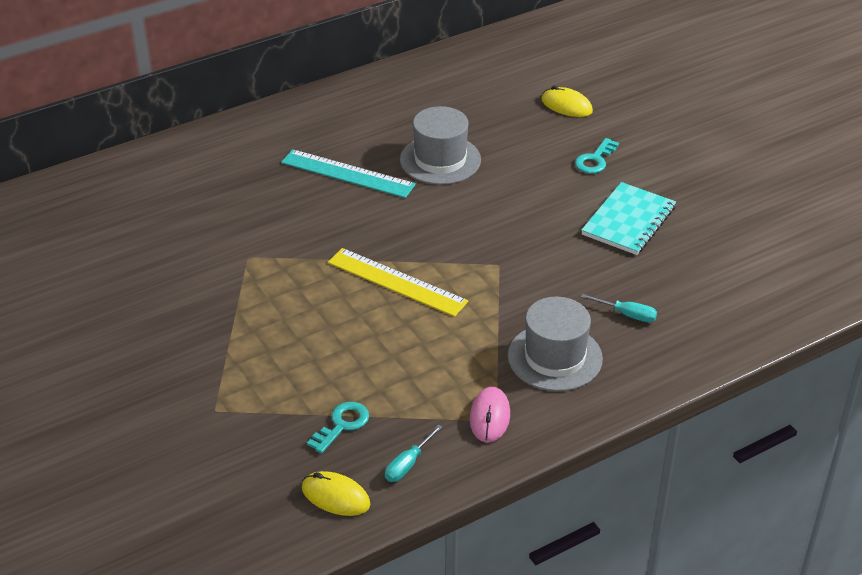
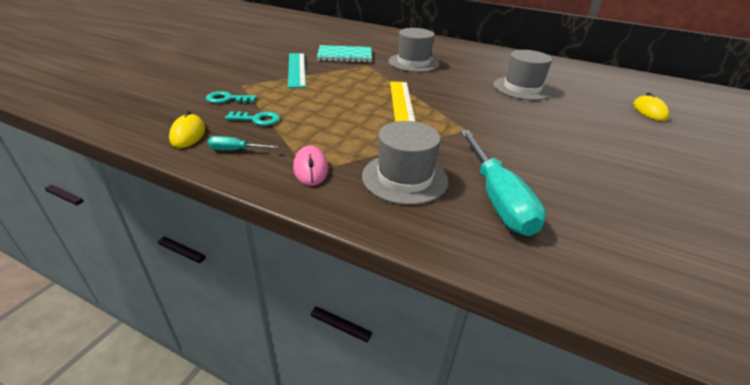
camera: 55 degrees right, 5 degrees down
turquoise ruler [281,149,416,198] -> turquoise ruler moved to [288,53,306,88]
pink mouse [470,387,510,442] -> pink mouse turned 75 degrees counterclockwise [293,145,328,186]
turquoise key [575,138,619,174] -> turquoise key moved to [206,91,257,103]
turquoise notebook [581,182,676,255] -> turquoise notebook moved to [317,45,372,63]
turquoise screwdriver [581,294,657,322] -> turquoise screwdriver [460,130,546,236], size x2.23
none -> grey hat [388,28,439,72]

